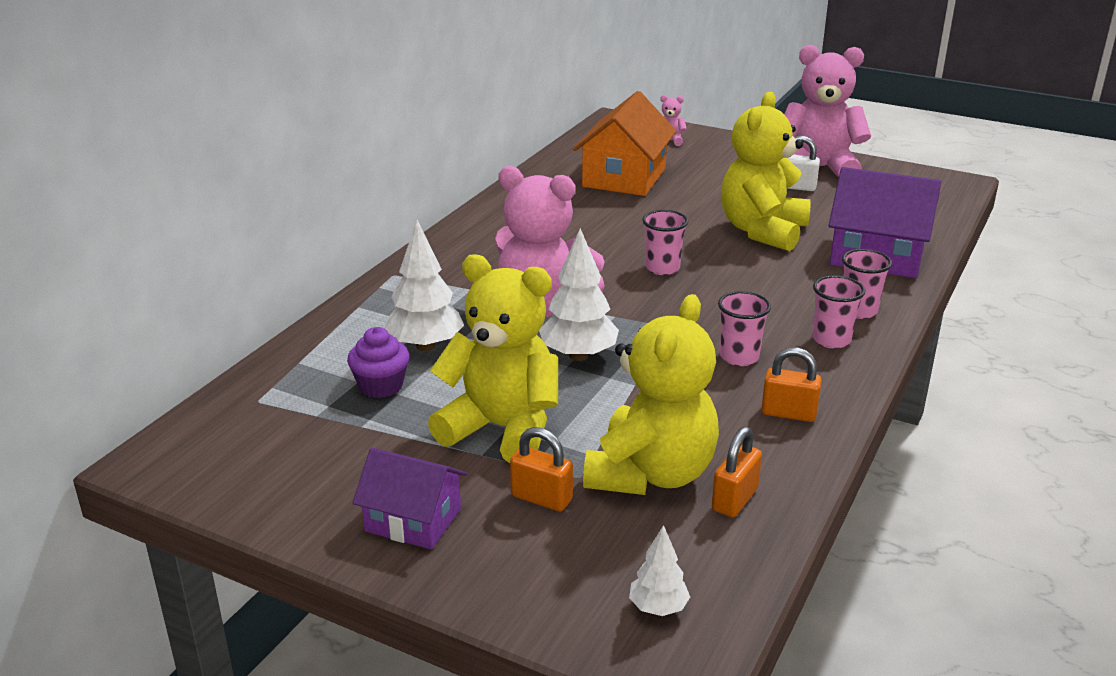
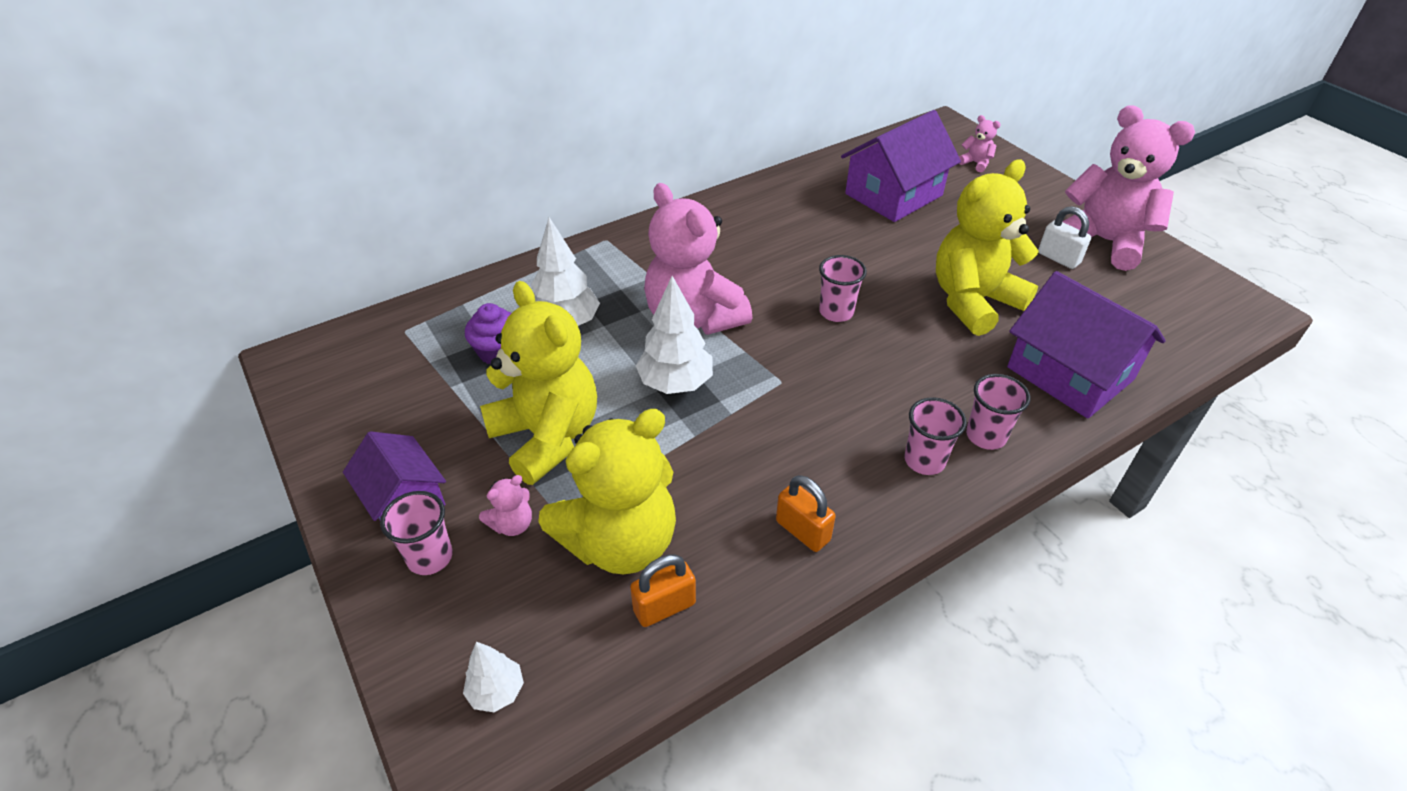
camera: 30 degrees right, 15 degrees up
orange padlock [510,427,573,511] -> pink teddy bear [479,475,532,536]
orange house [573,91,676,196] -> purple house [841,110,961,222]
pink cup [718,291,771,366] -> pink cup moved to [380,491,453,575]

